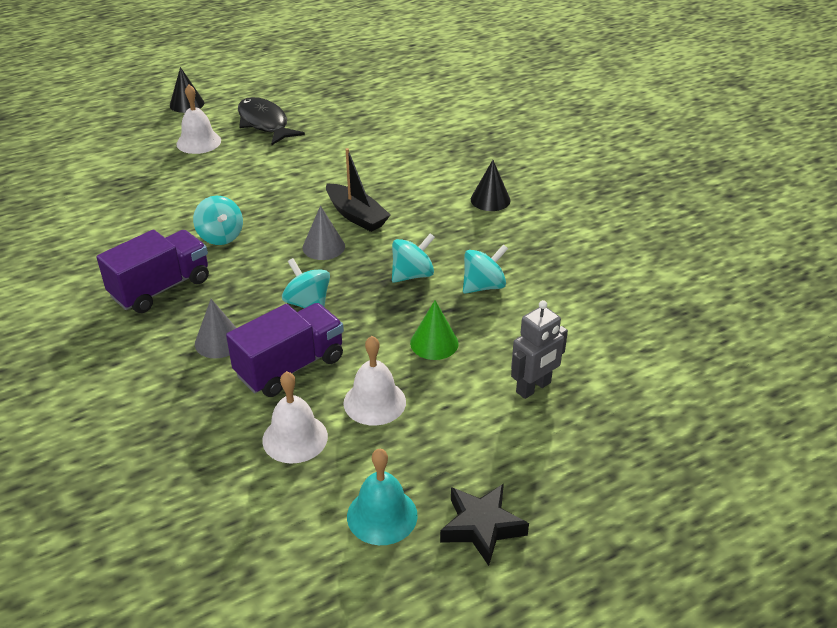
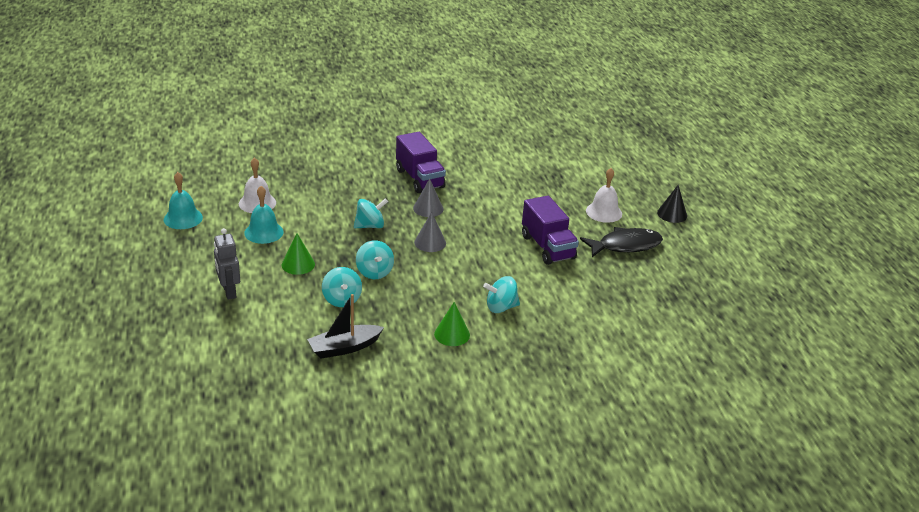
camera: 105 degrees right, 5 degrees down
turquoise spinning top [193,196,243,245] -> turquoise spinning top moved to [483,276,520,313]
grey cone [195,299,236,358] -> grey cone moved to [413,178,443,217]
purple truck [226,303,344,397] -> purple truck moved to [522,196,579,265]
black boat [326,148,390,232] -> black boat moved to [307,294,384,359]
white bell [343,336,406,426] -> turquoise bell [244,186,283,244]
black star [440,484,529,566] -> none
black cone [471,160,510,211] -> green cone [434,302,470,346]

